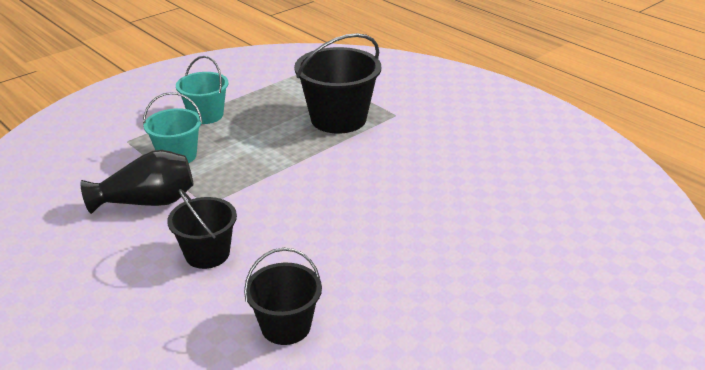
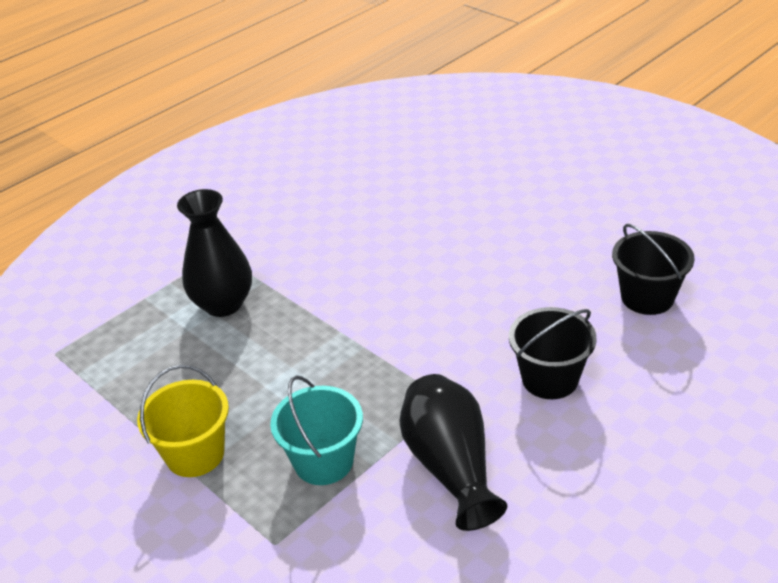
camera: 90 degrees left, 5 degrees up
turquoise bucket [176,56,229,124] -> yellow bucket [137,365,229,477]
black bucket [294,33,381,134] -> black vase [177,189,252,317]

